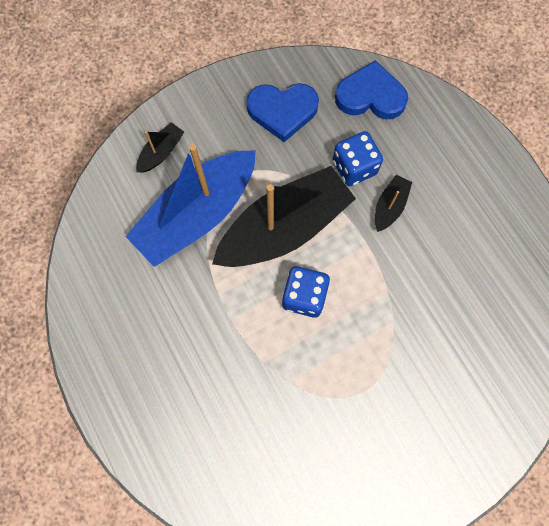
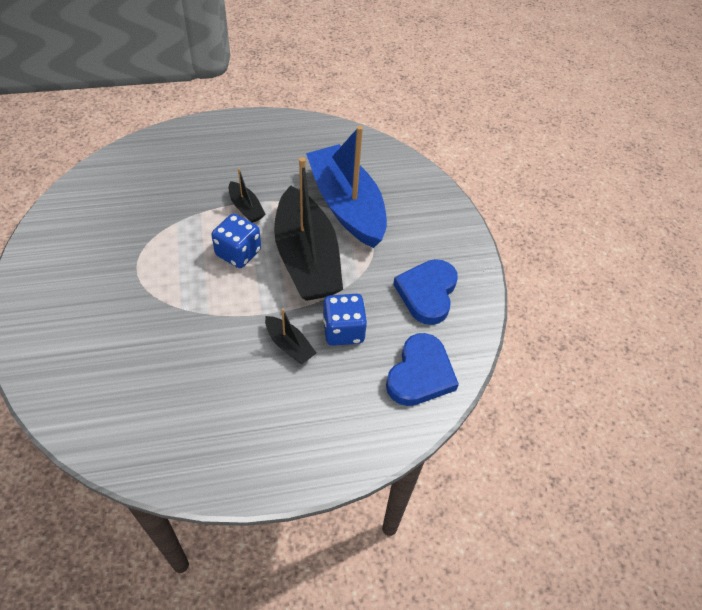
camera: 105 degrees right, 20 degrees down
black boat [136,122,184,173] -> black boat moved to [229,168,265,223]

